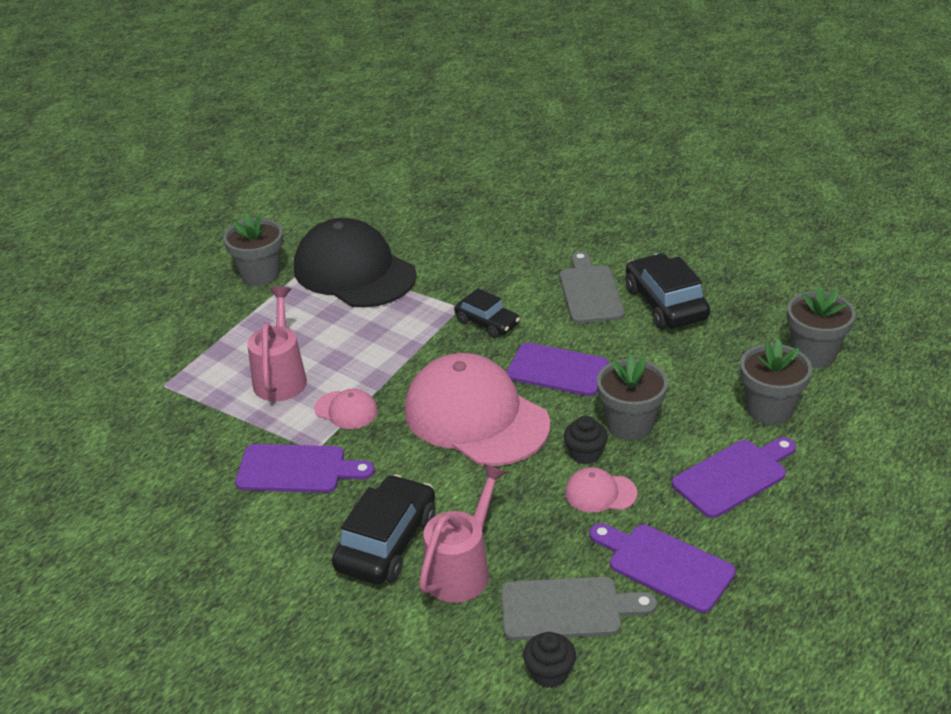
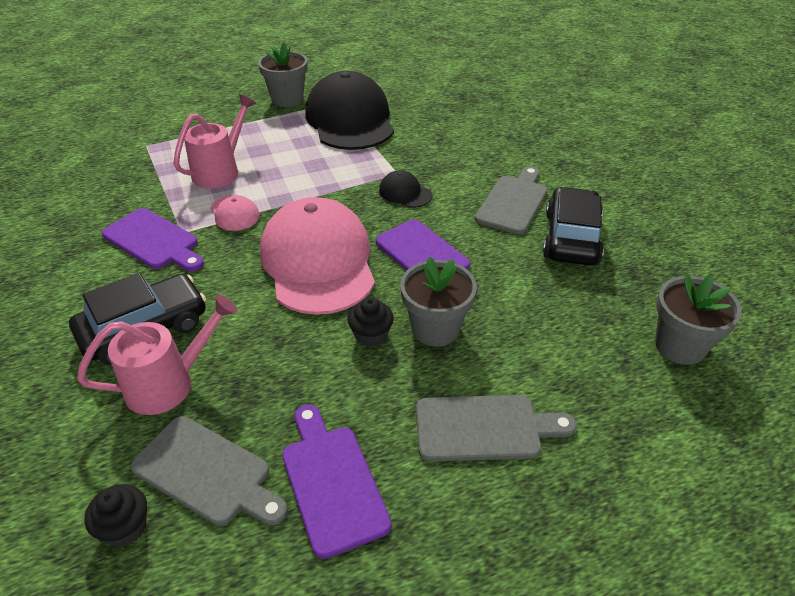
camera: 30 degrees right, 5 degrees up
black car [454,288,520,338] -> black cap [379,170,433,208]
pink cap [565,467,638,513] -> none
purple cutting board [672,437,796,518] -> grey cutting board [416,395,577,462]
grey flower pot [740,339,812,425] -> none

